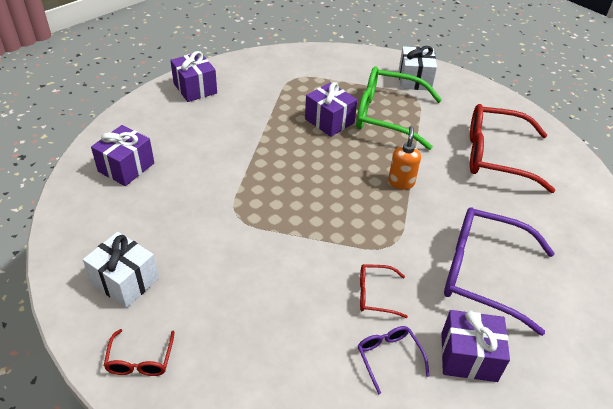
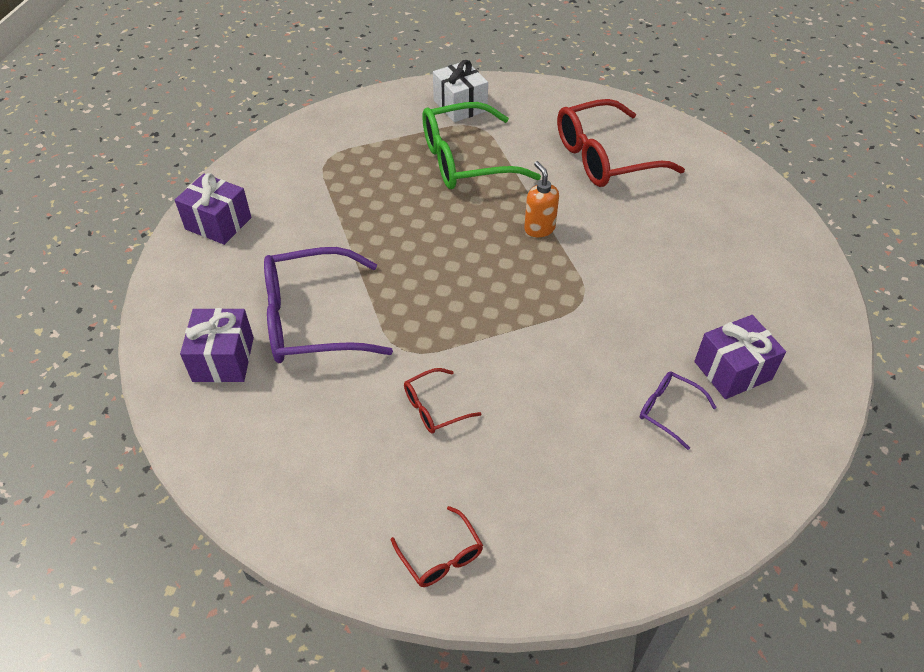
camera: 30 degrees left, 5 degrees up
white gift [83,232,159,308] -> none
purple gift [305,82,357,137] -> none
red glasses [360,264,408,318] -> red glasses moved to [404,368,482,433]
purple glasses [444,207,555,336] -> purple glasses moved to [264,247,393,363]

